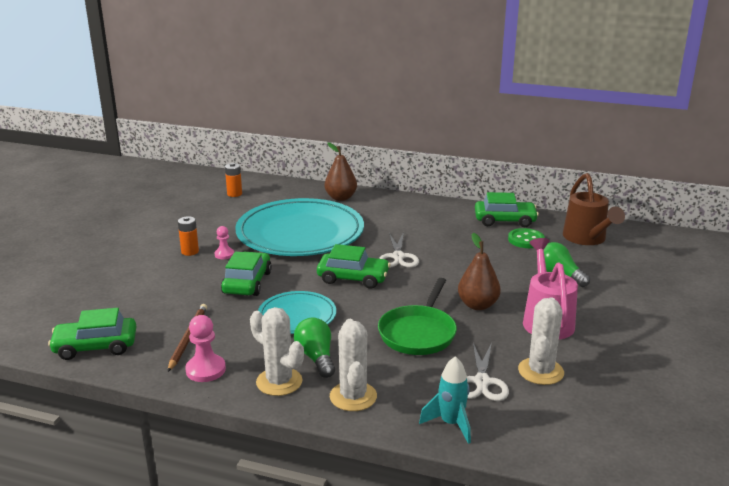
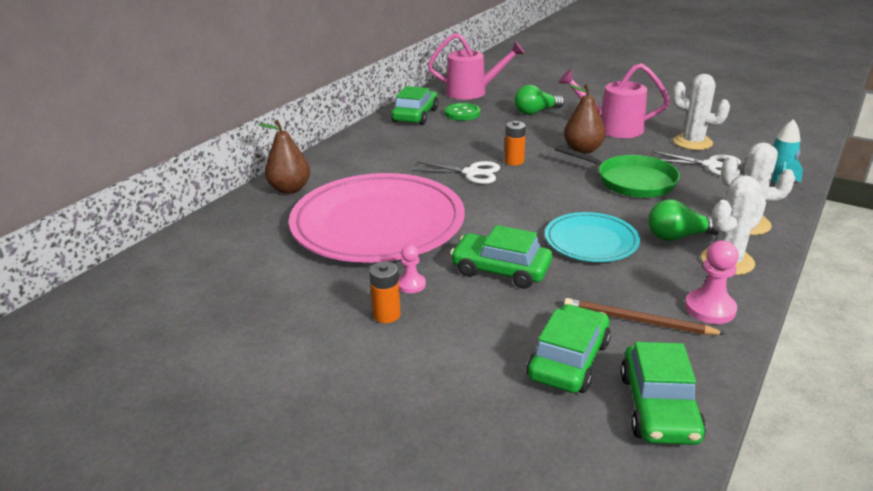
camera: 75 degrees left, 5 degrees up
orange battery [225,163,242,197] -> orange battery moved to [505,121,526,166]
turquoise plate [235,198,364,256] -> pink plate [289,173,465,263]
green car [317,244,390,289] -> green car moved to [527,304,611,393]
brown watering can [563,173,625,245] -> pink watering can [428,33,525,100]

